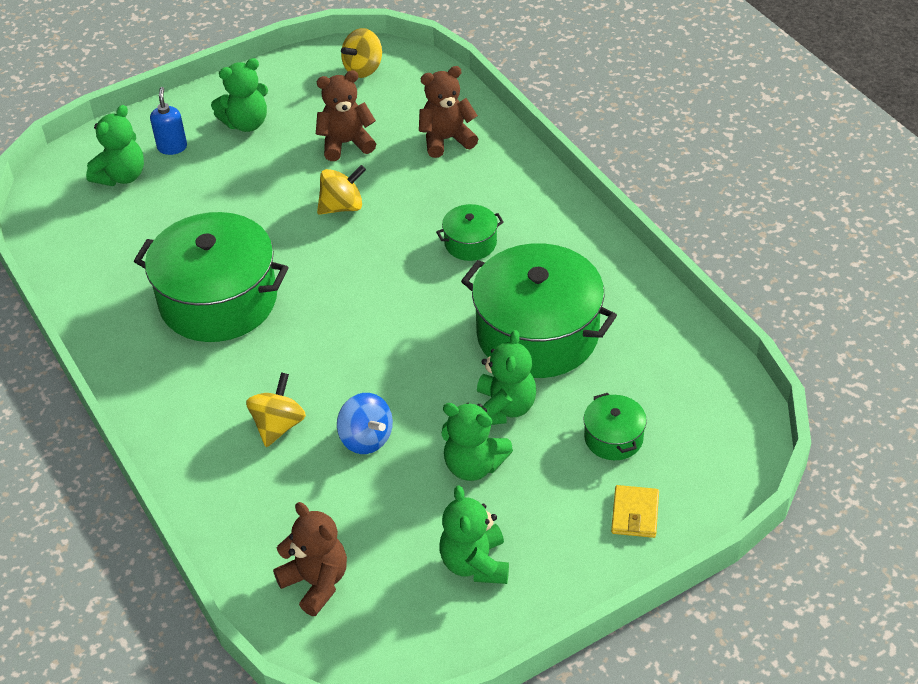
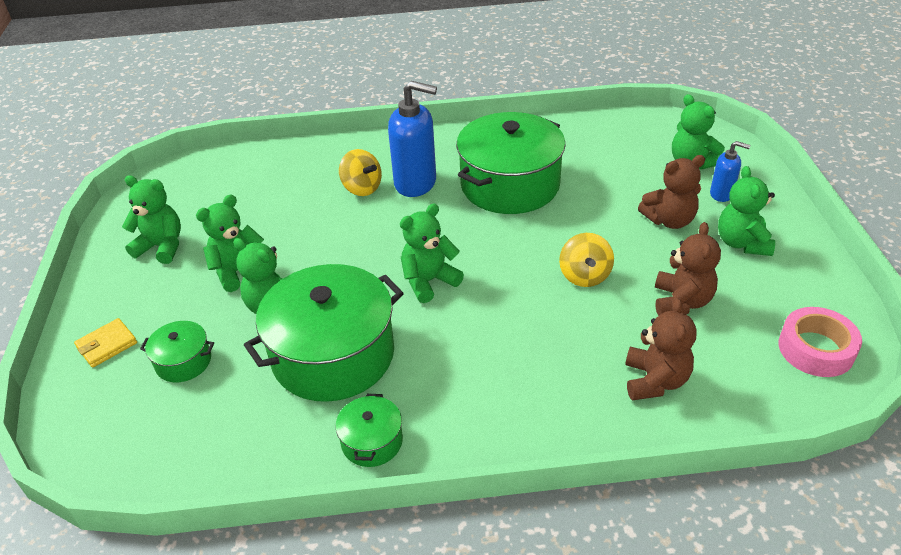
camera: 115 degrees right, 5 degrees down
brown teddy bear [273,502,347,616] -> brown teddy bear moved to [638,155,705,229]
blue spinning top [337,393,393,454] -> none
yellow spinning top [341,28,382,78] -> pink tape [779,307,862,377]
green pot [436,204,504,261] -> green pot moved to [335,394,403,467]
yellow wallet [611,485,659,538] -> yellow wallet turned 75 degrees counterclockwise [74,318,137,368]
none -> blue soap dispenser [388,81,437,197]
none -> green teddy bear [400,204,464,303]

